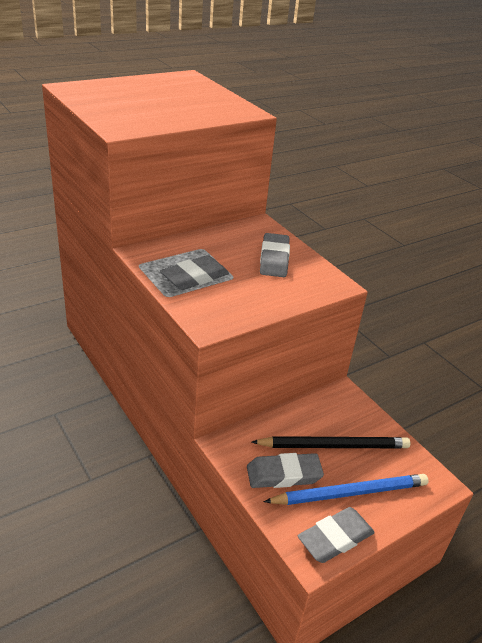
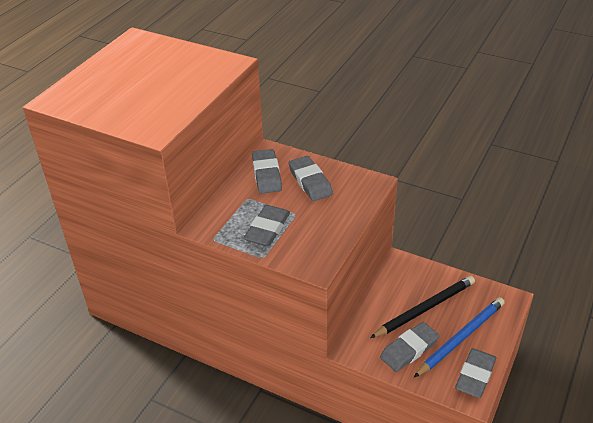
camera: 25 degrees left, 5 degrees up
none -> grey eraser [252,149,282,194]

